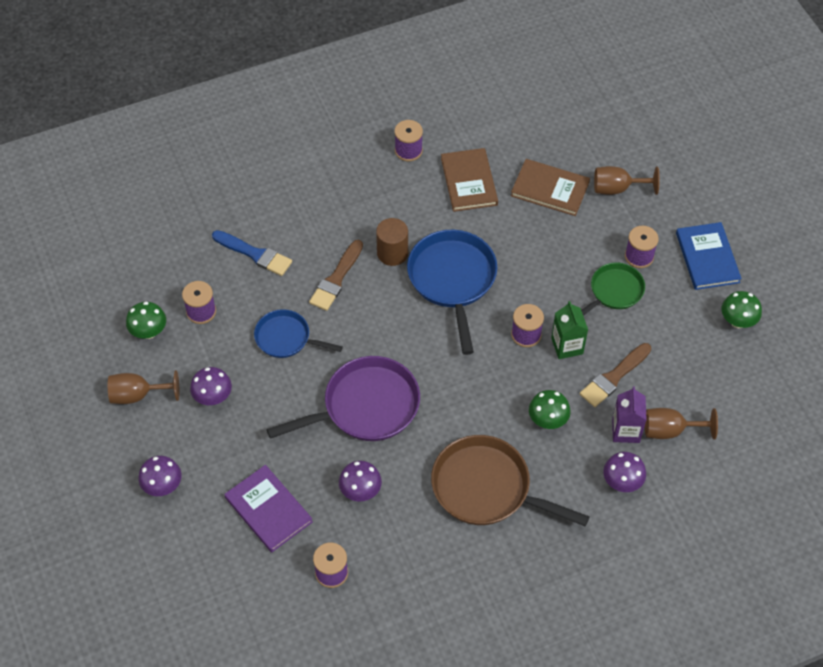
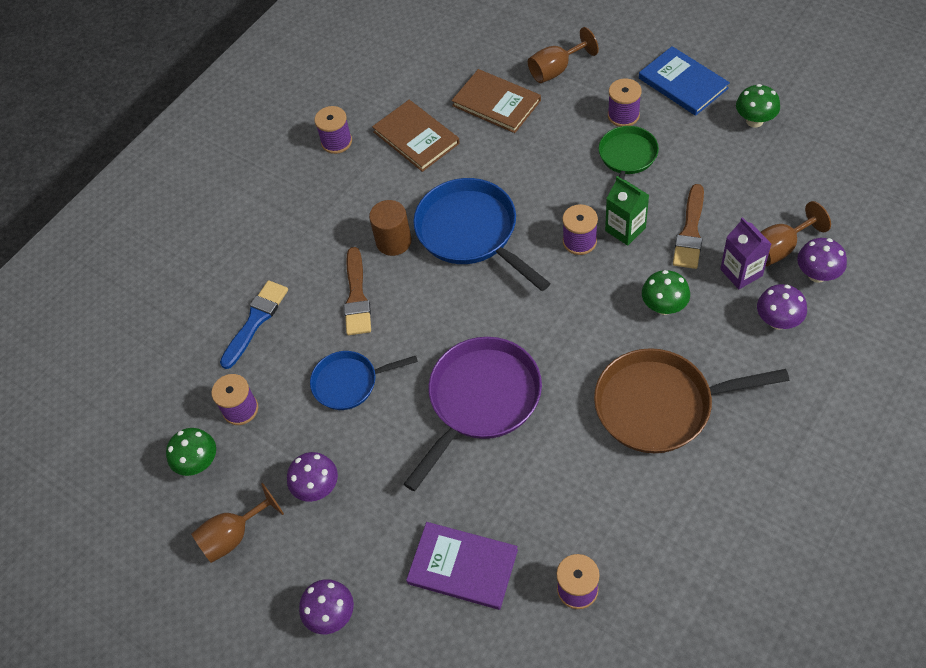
camera: 25 degrees left, 0 degrees up
blue brush [212,230,292,276] -> blue brush turned 60 degrees counterclockwise [220,280,288,369]
purple mushroom [339,461,382,502] -> purple mushroom moved to [797,238,847,283]
brown book [511,159,590,216] -> brown book turned 45 degrees clockwise [452,69,541,133]

